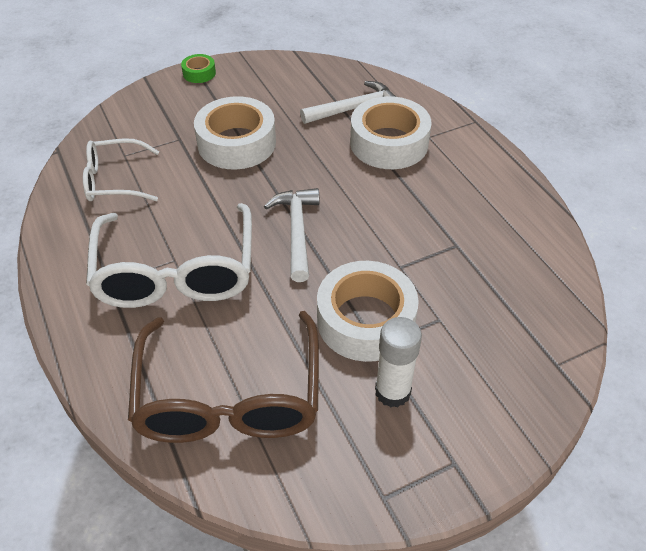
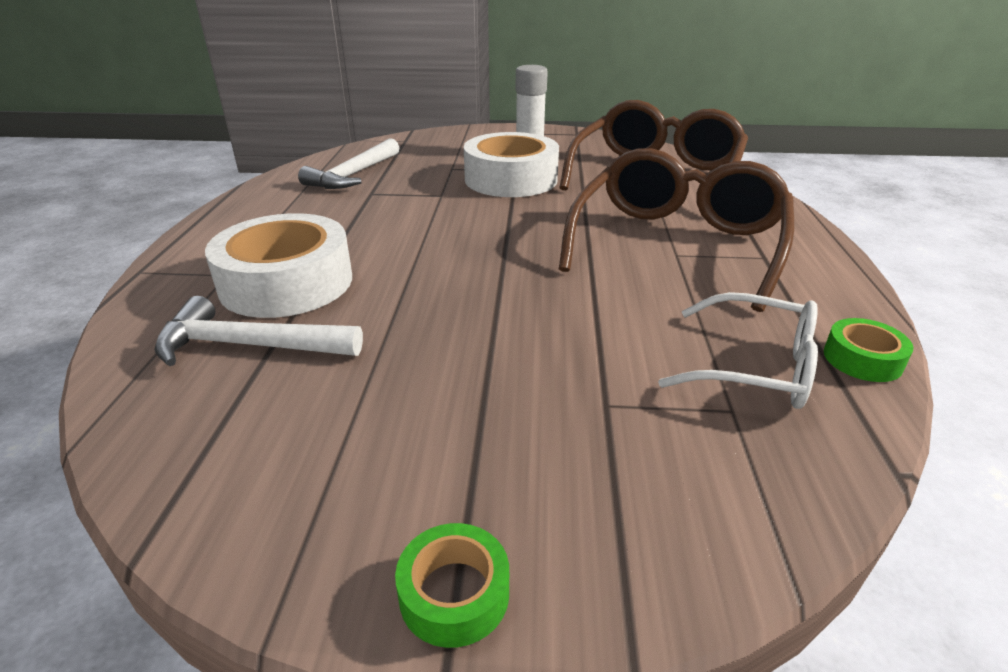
camera: 150 degrees left, 15 degrees down
white glasses [86,203,252,308] -> brown glasses [559,148,794,312]
white tape [194,96,276,169] -> none
white hammer [264,188,319,282] -> white hammer moved to [298,138,399,189]
none -> green tape [824,318,913,382]

